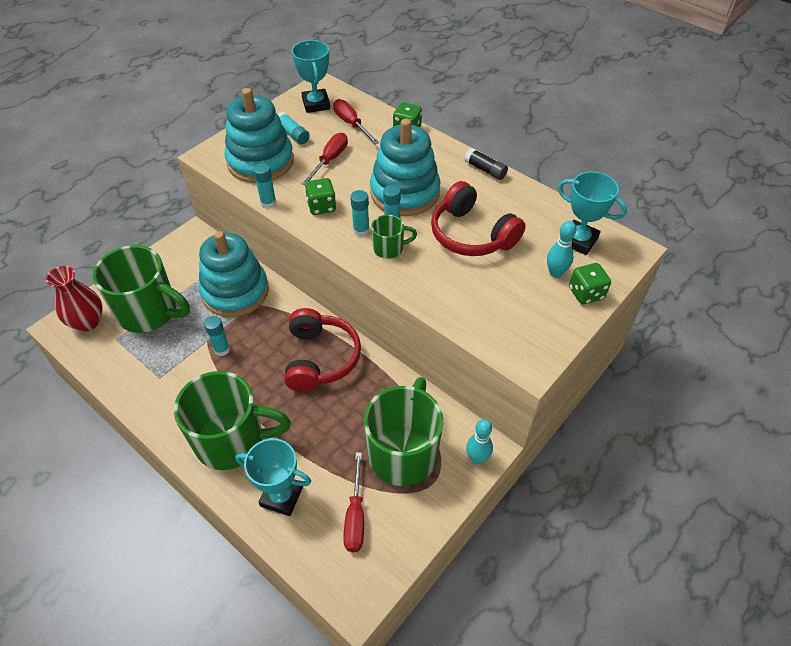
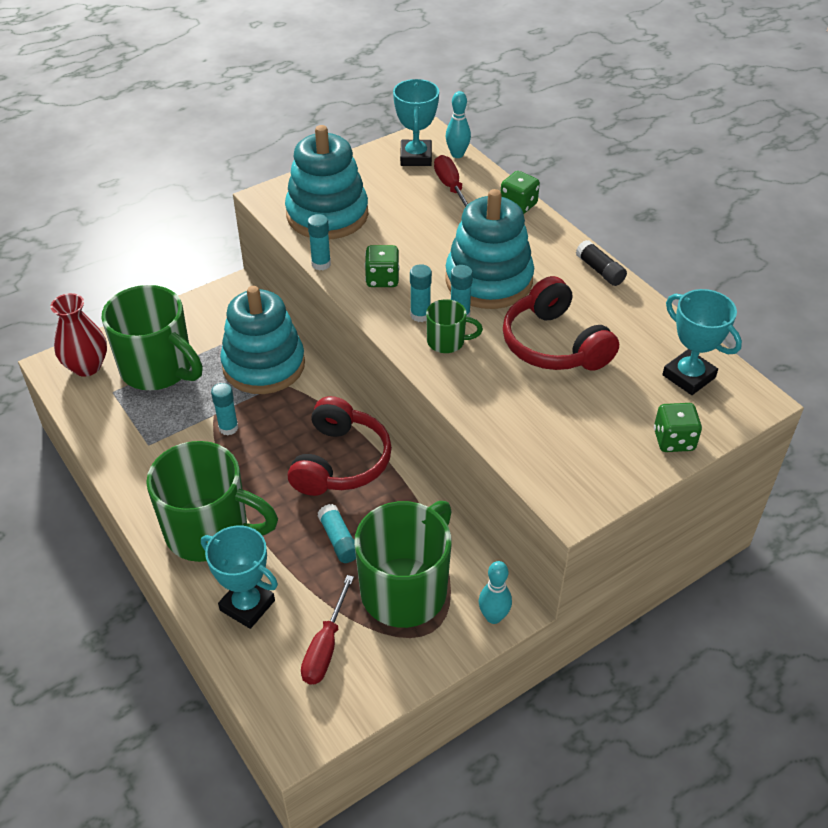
camera: 15 degrees right, 5 degrees down
turquoise glue stick [278,112,310,144] -> turquoise glue stick moved to [317,504,356,563]
red screwdriver [302,133,348,185] -> none
turquoise bowling pin [547,221,576,278] -> turquoise bowling pin moved to [445,91,471,158]

